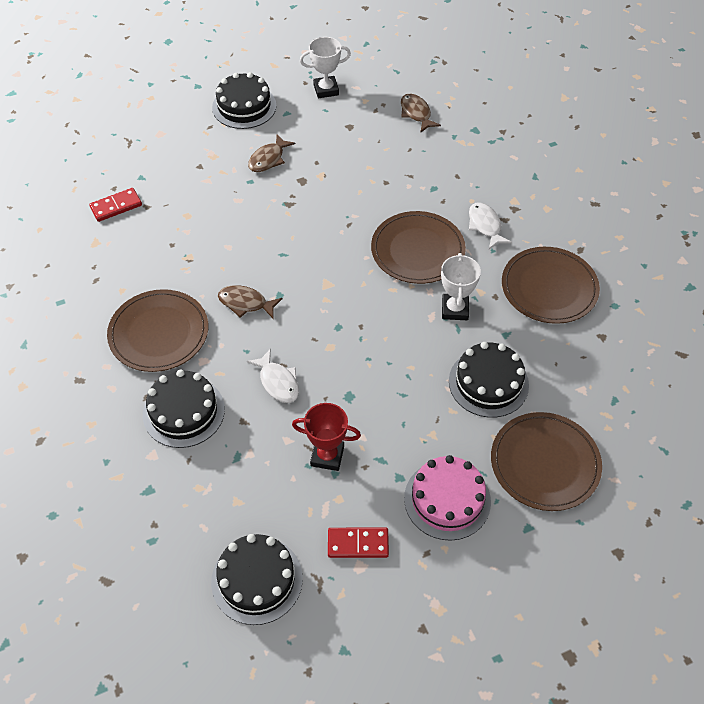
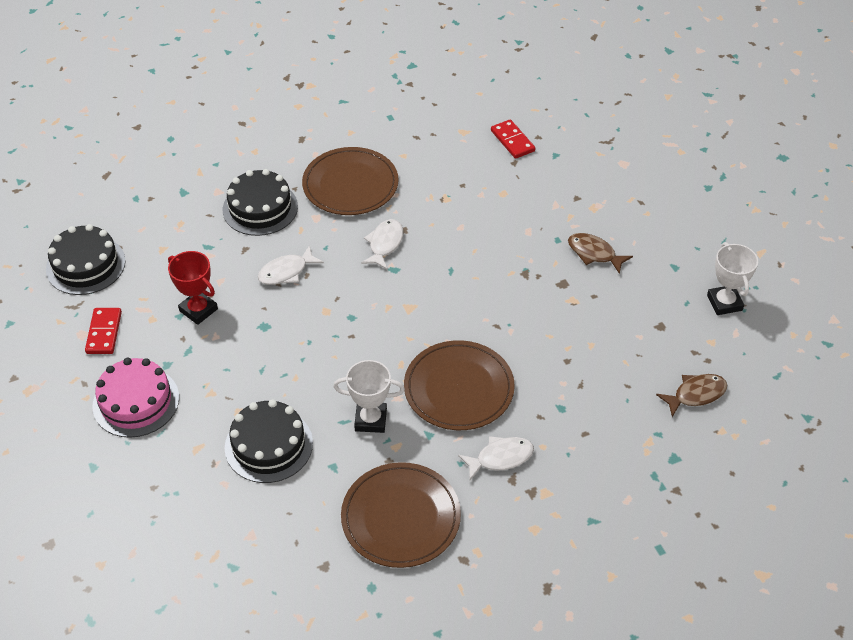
camera: 90 degrees right, 5 degrees down
black cake [212,72,276,129] -> none
brown fish [218,285,283,318] -> white fish [361,219,403,269]
red trophy [292,403,361,471] -> red trophy turned 60 degrees counterclockwise [168,251,218,325]
brown plate [491,412,602,511] -> none

